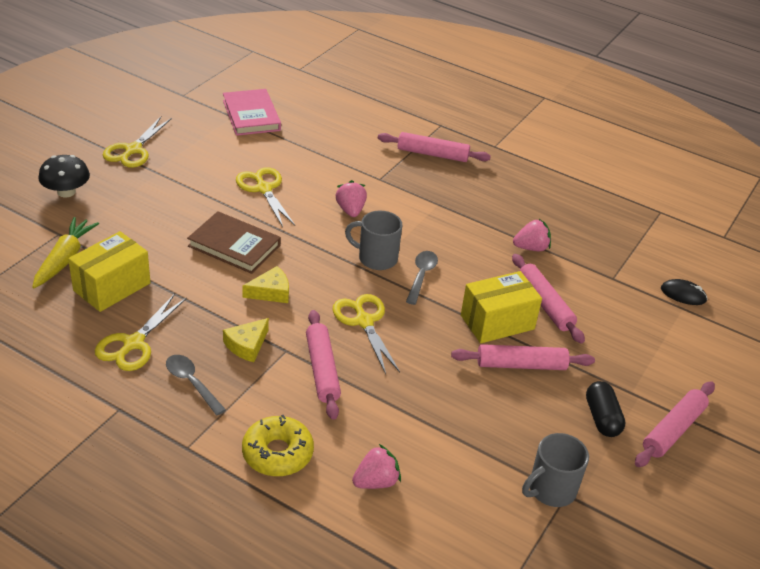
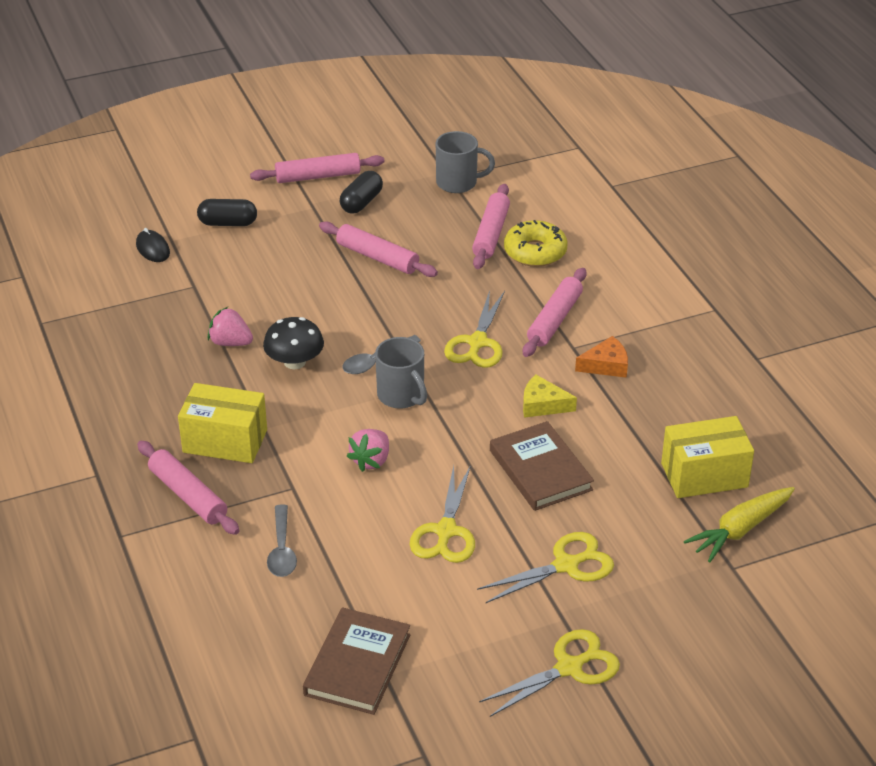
camera: 140 degrees left, 0 degrees up
black mushroom [38,155,90,197] -> black mushroom moved to [263,317,324,369]
yellow scissors [95,294,187,371] -> yellow scissors moved to [477,532,614,603]
grey spoon [166,355,226,415] -> grey spoon moved to [267,504,297,577]
pink book [223,89,281,136] -> brown book [303,607,411,715]
yellow cheese [223,318,269,362] -> orange cheese [575,336,628,378]
yellow donut [242,415,314,476] -> yellow donut moved to [504,220,568,267]
pink strawberry [352,444,401,489] -> none
yellow box [461,271,542,343] -> yellow box moved to [178,383,267,463]
pink rolling pin [512,254,585,343] -> pink rolling pin moved to [472,184,510,269]
none -> black capsule [197,199,257,226]

